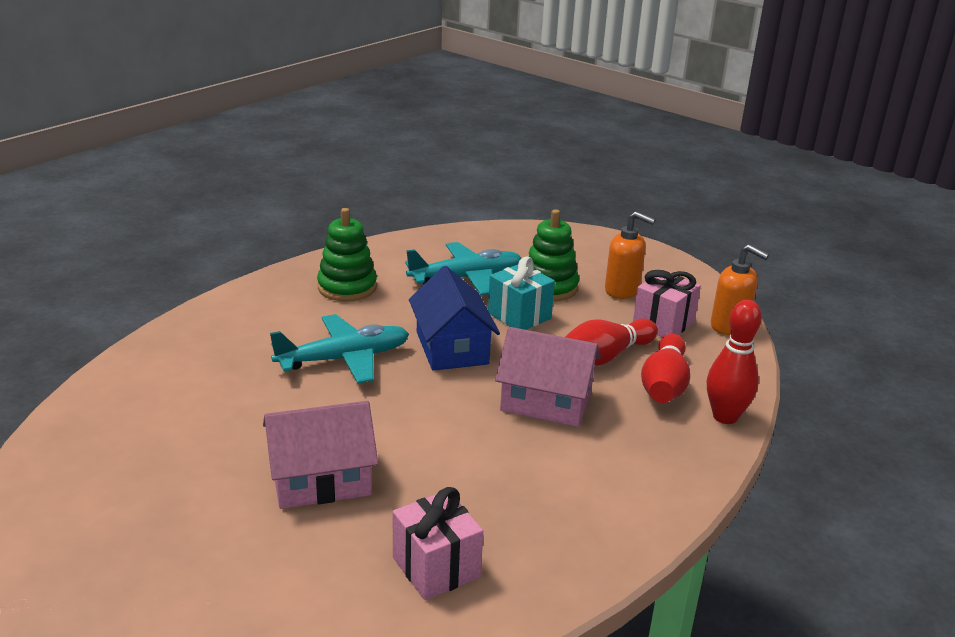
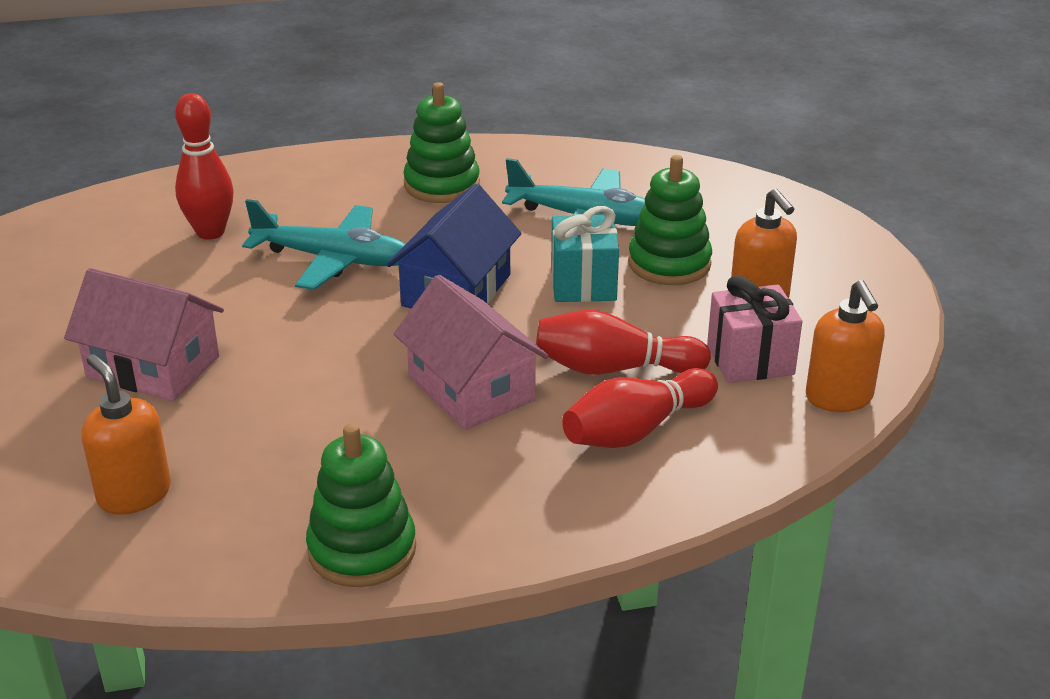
camera: 40 degrees right, 5 degrees up
pink gift [393,487,483,601] -> orange soap dispenser [82,354,171,515]
red bowling pin [707,300,762,424] -> red bowling pin moved to [175,93,233,240]
none -> green stacking toy [306,423,416,587]

